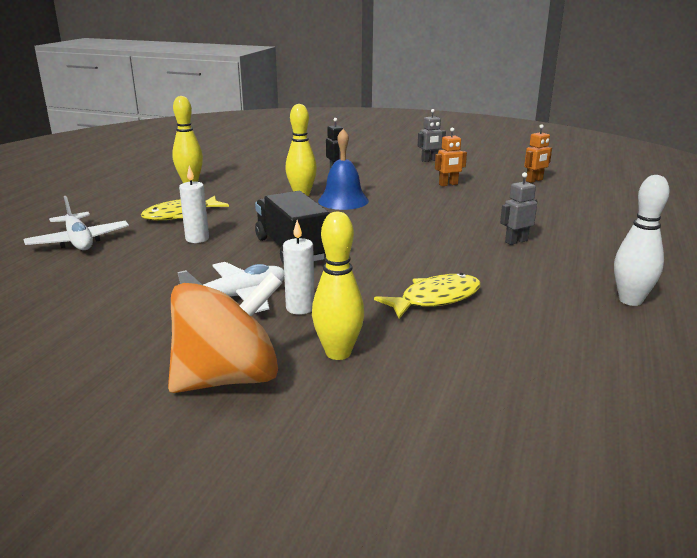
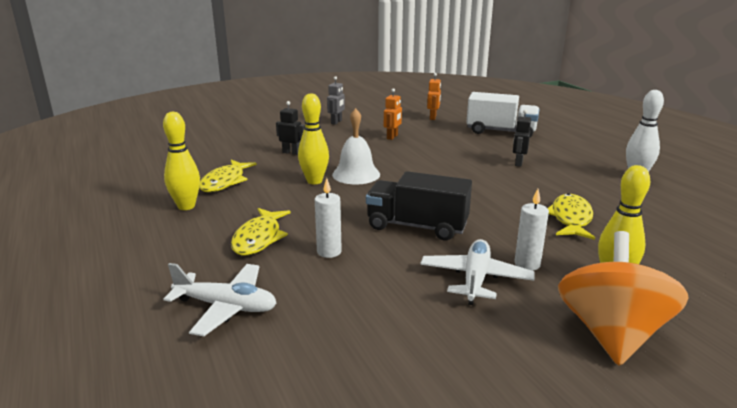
camera: 45 degrees left, 0 degrees up
blue bell [318,129,369,210] -> white bell [332,108,380,185]
grey robot [500,172,538,245] -> black robot [513,109,531,167]
none -> yellow fish [199,160,257,192]
none -> white truck [466,92,539,137]

